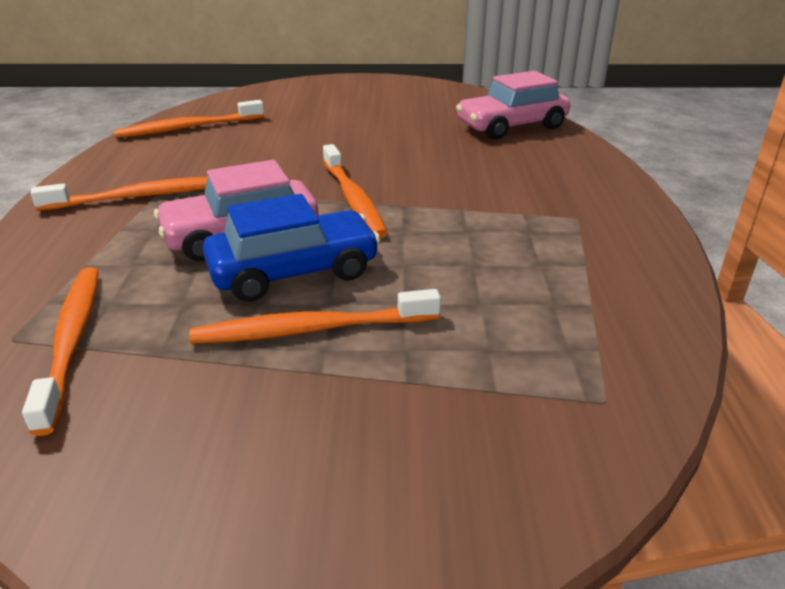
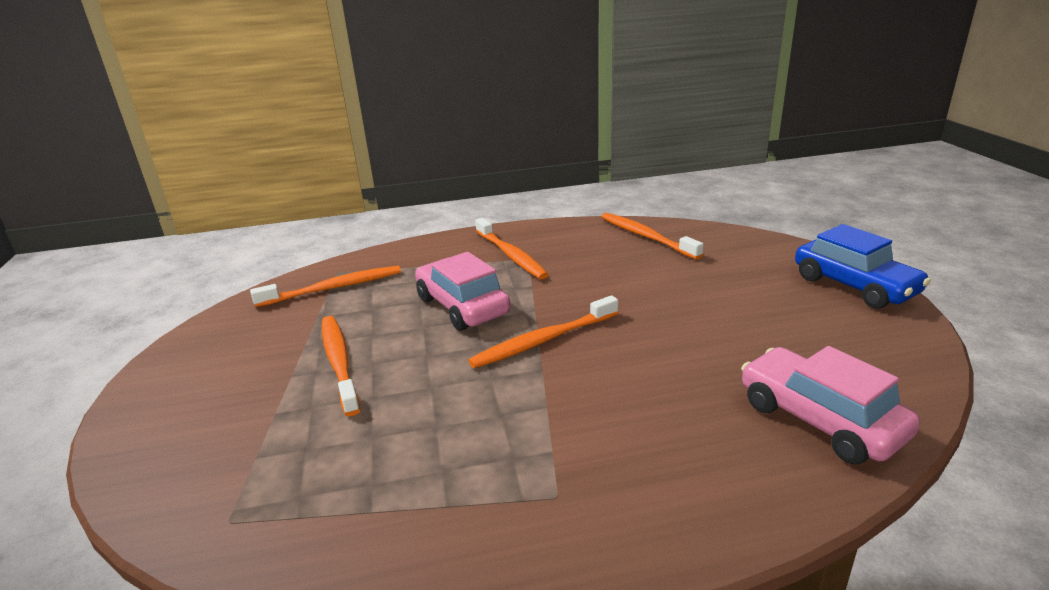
camera: 80 degrees right, 5 degrees down
blue car [203,194,380,302] -> blue car moved to [795,224,931,309]

